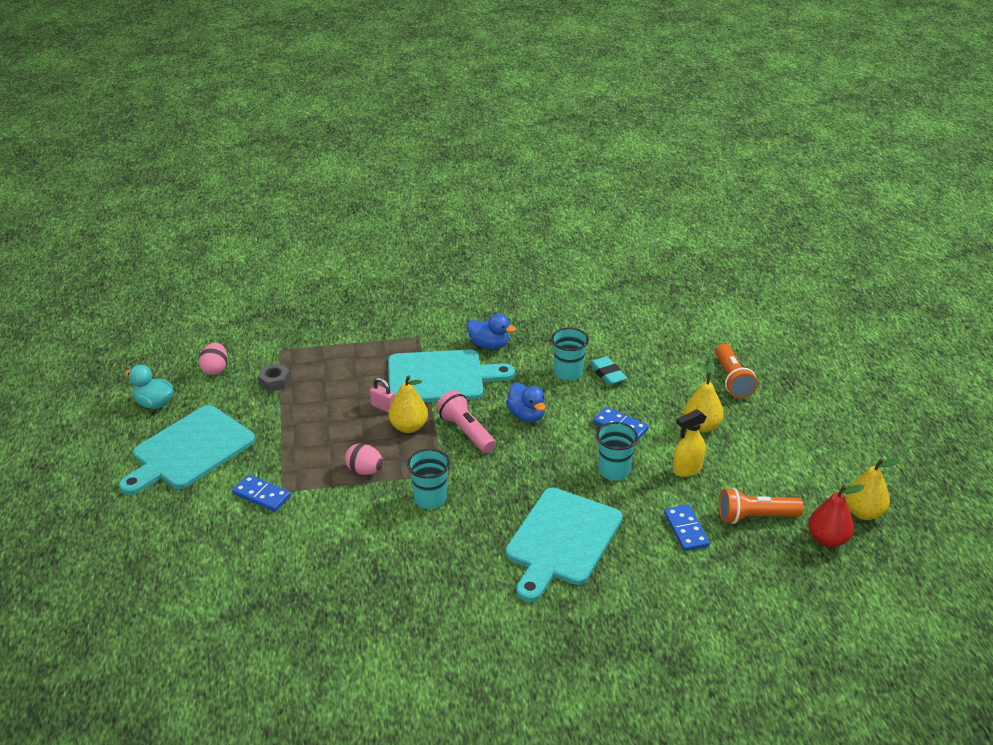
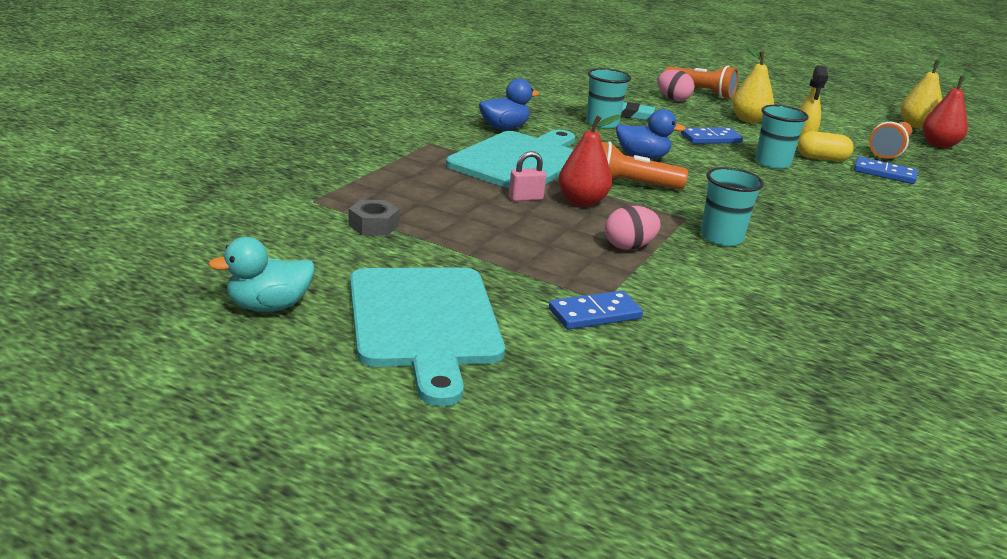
camera: 55 degrees left, 10 degrees down
pink egg [199,343,228,375] -> pink egg moved to [657,70,694,101]
yellow pear [389,375,428,433] -> red pear [558,115,621,207]
pink flashlight [436,390,496,453] -> orange flashlight [602,141,688,190]
turquoise cutting board [505,488,623,602] -> none
none -> yellow capsule [798,131,854,161]

